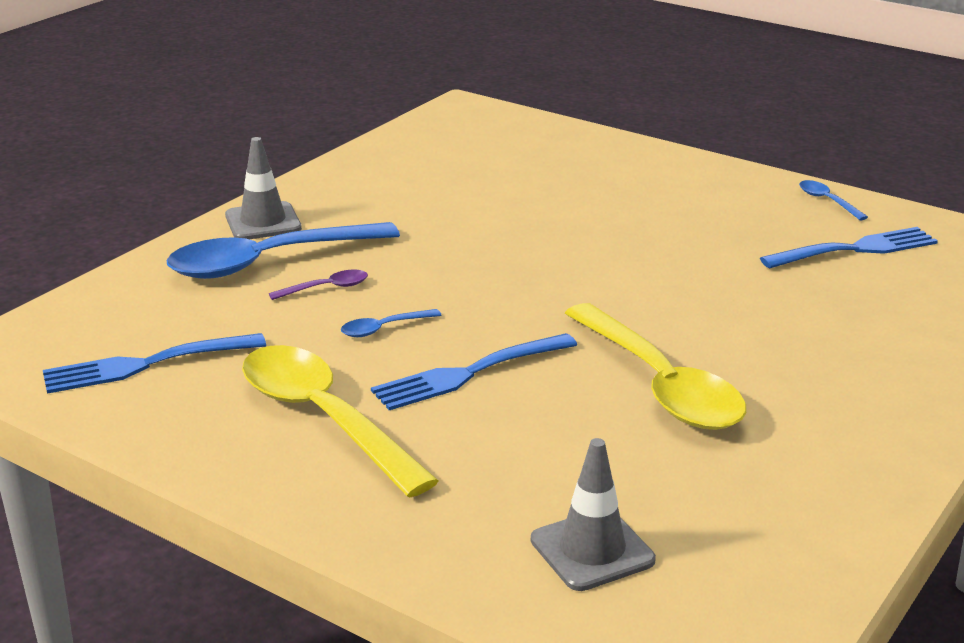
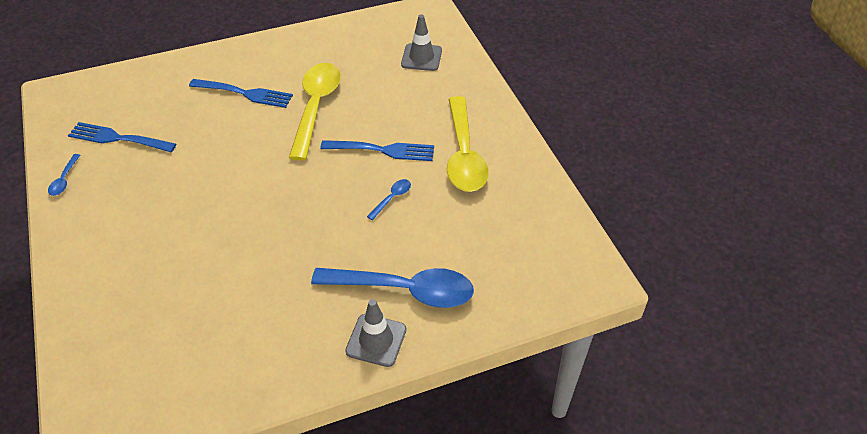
camera: 145 degrees left, 20 degrees up
blue fork [43,333,266,394] -> blue fork moved to [189,79,293,108]
purple spoon [269,270,368,300] -> none
blue spoon [341,309,441,337] -> blue spoon turned 60 degrees counterclockwise [367,179,411,220]

